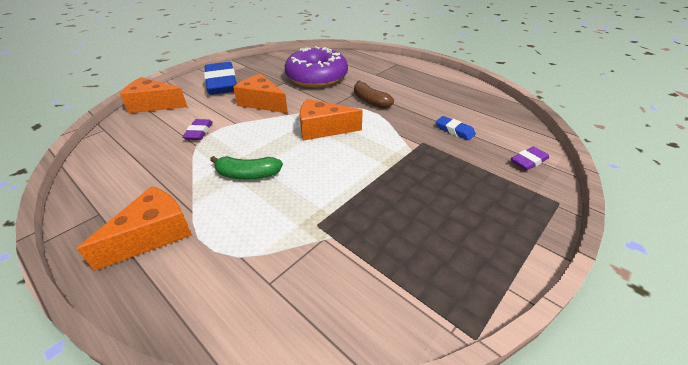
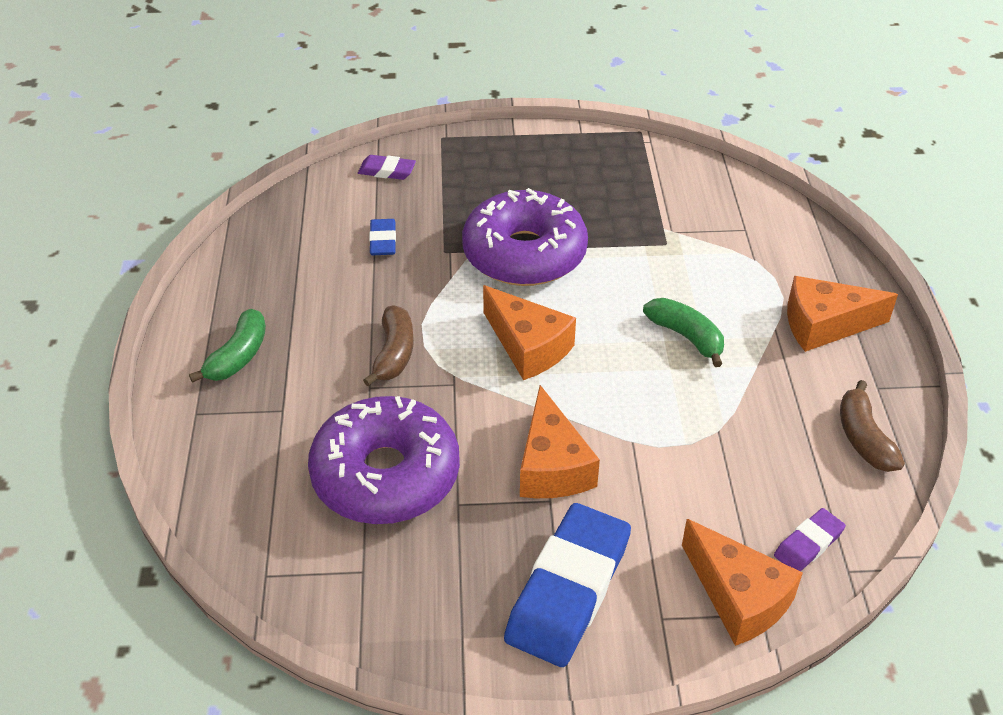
camera: 135 degrees left, 5 degrees up
purple eraser [182,119,213,140] -> purple eraser moved to [774,508,846,571]
none -> green banana [189,309,266,383]
none -> purple donut [462,188,588,286]
none -> brown banana [840,380,905,472]

